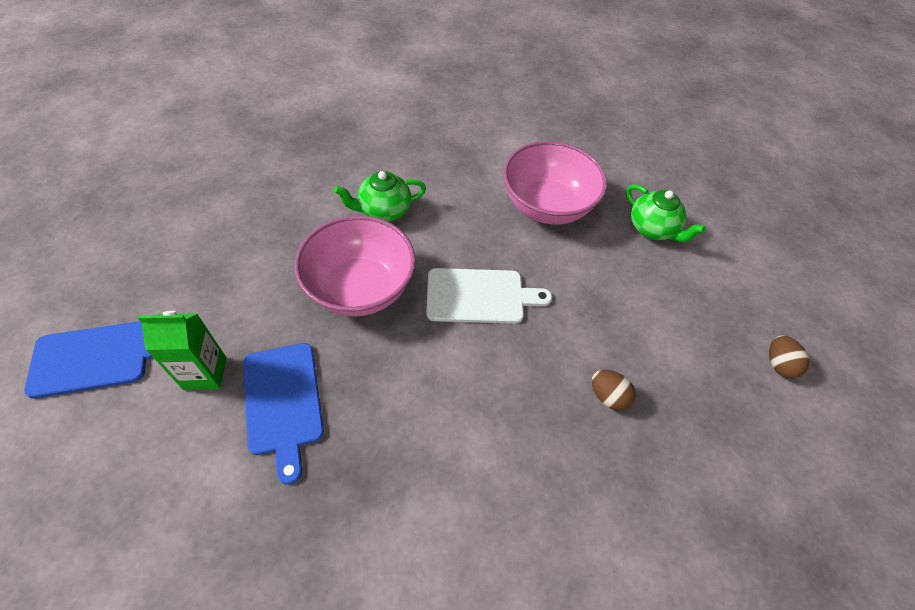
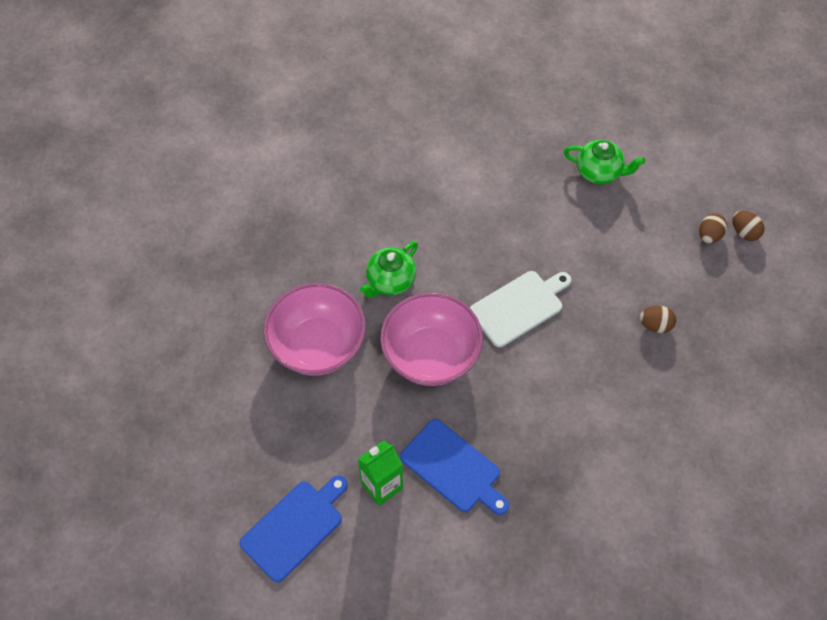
camera: 30 degrees left, 5 degrees up
pink bowl [503,141,607,225] -> pink bowl moved to [264,283,366,376]
none -> brown egg [699,213,727,244]

